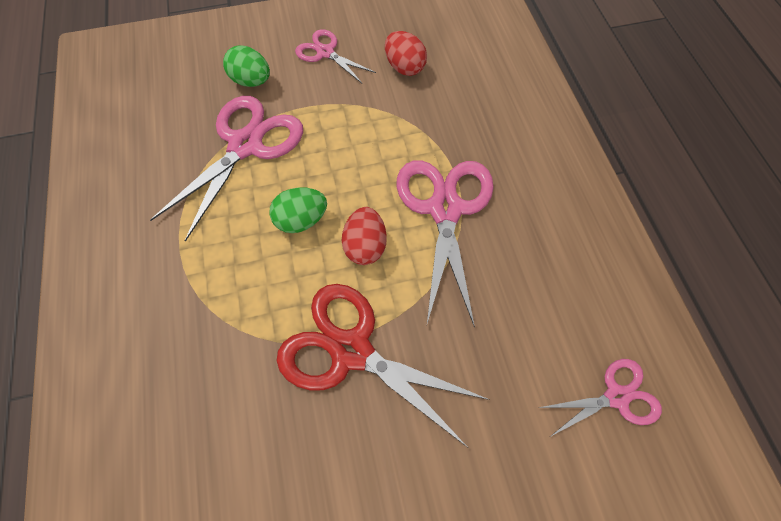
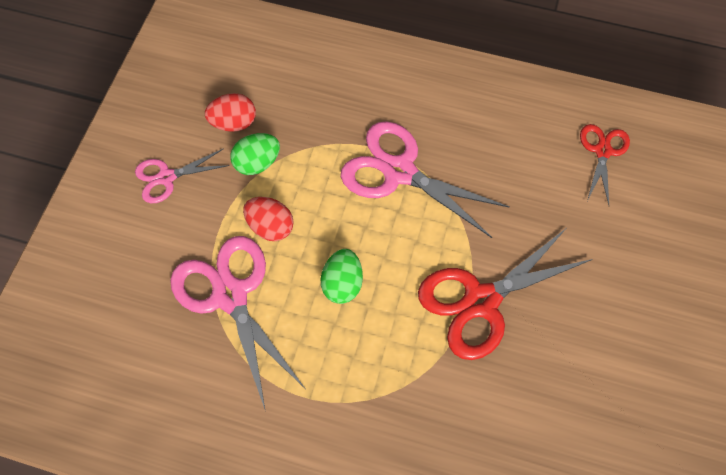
camera: 60 degrees left, 0 degrees up
green egg [223,45,270,87] -> green egg moved to [230,133,280,175]
red egg [342,207,387,265] -> red egg moved to [243,197,294,241]
pink scissors [538,359,662,437] -> red scissors [580,124,630,205]

